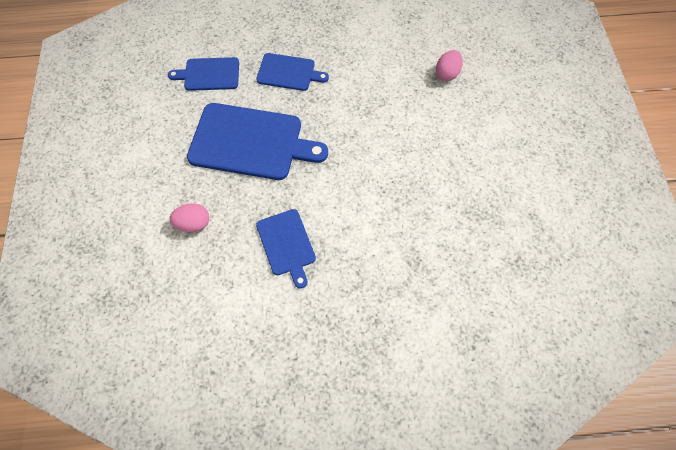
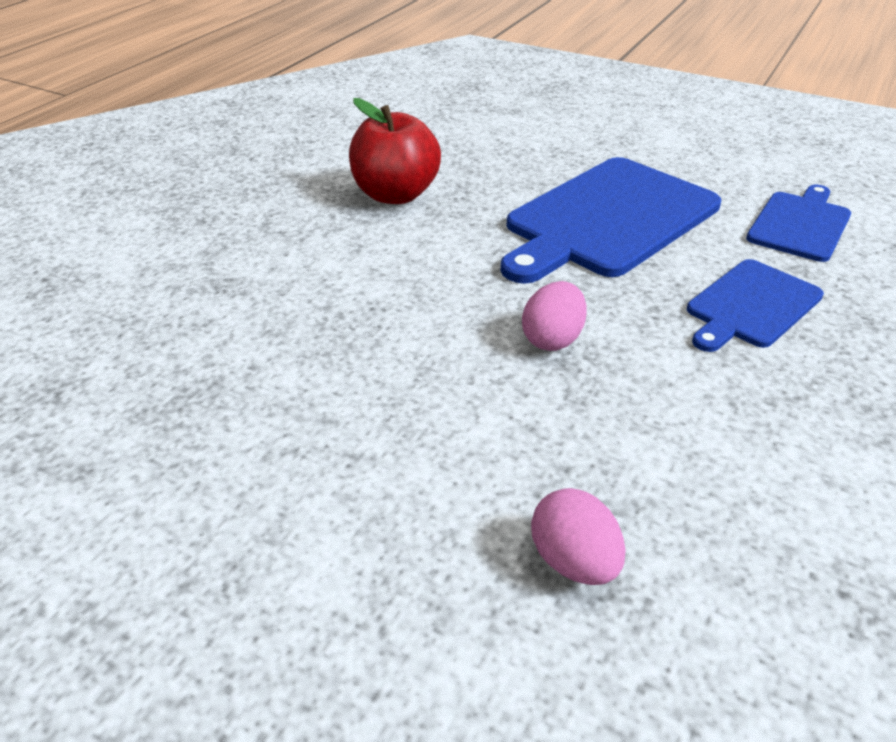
camera: 125 degrees right, 25 degrees down
pink egg [170,203,209,232] -> pink egg moved to [522,281,587,351]
blue cutting board [256,209,316,288] -> red apple [349,98,441,204]

